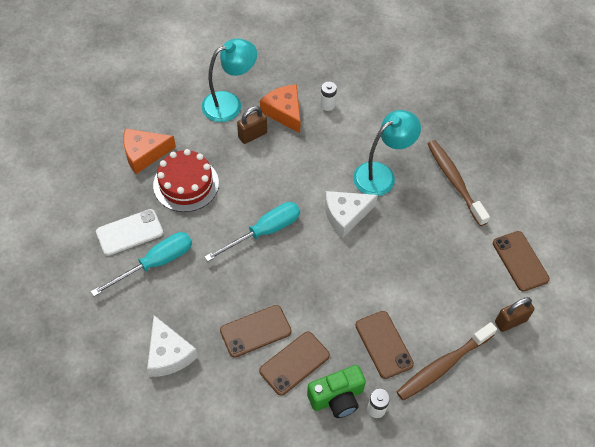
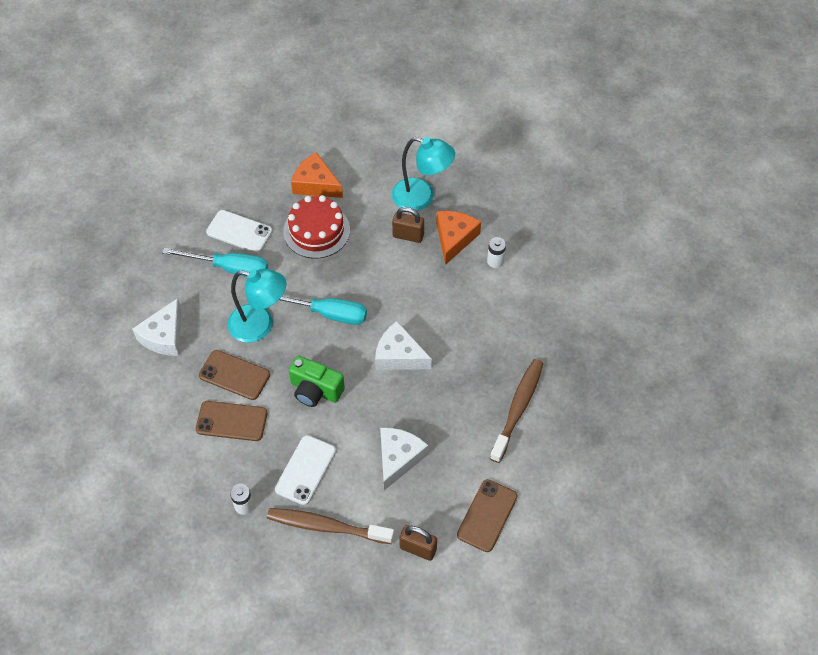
camera: 50 degrees right, 0 degrees up
green camera [307,365,366,418] -> green camera moved to [289,356,345,407]
turquoise lamp [353,110,421,196] -> turquoise lamp moved to [227,269,286,343]
brown phone [355,311,414,379] -> white phone [275,435,336,505]
none -> white cheese [380,427,428,491]

